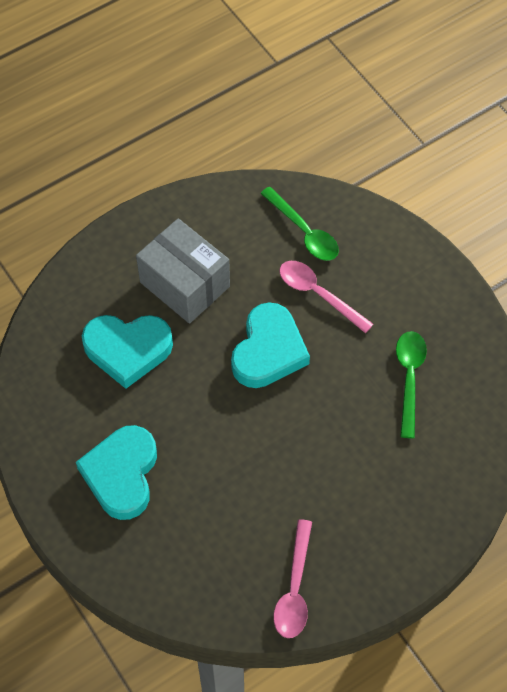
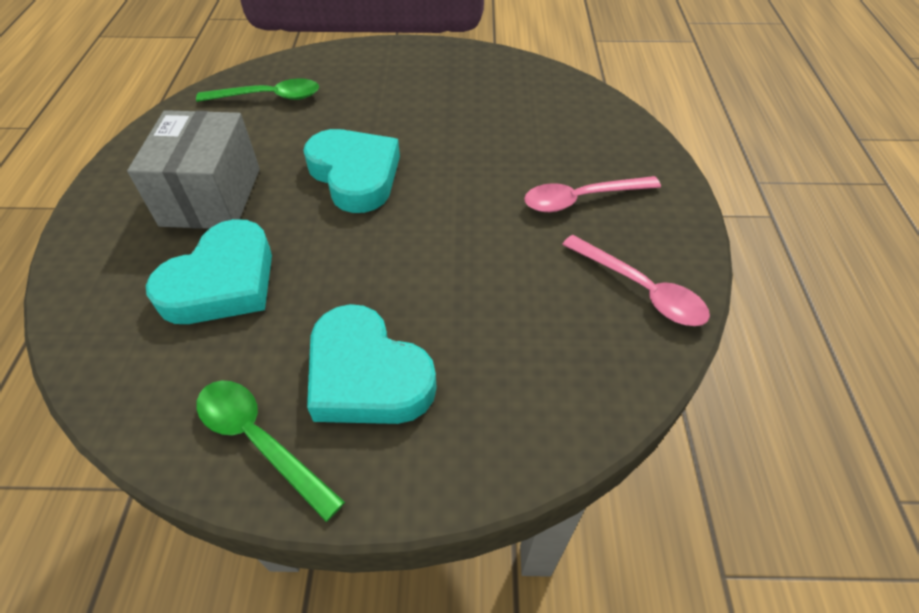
camera: 55 degrees left, 10 degrees down
grey box [136,218,230,324] -> grey box turned 75 degrees counterclockwise [127,110,260,229]
pink spoon [279,261,373,333] -> pink spoon moved to [524,176,661,212]
green spoon [396,331,427,438] -> green spoon moved to [196,381,345,522]

